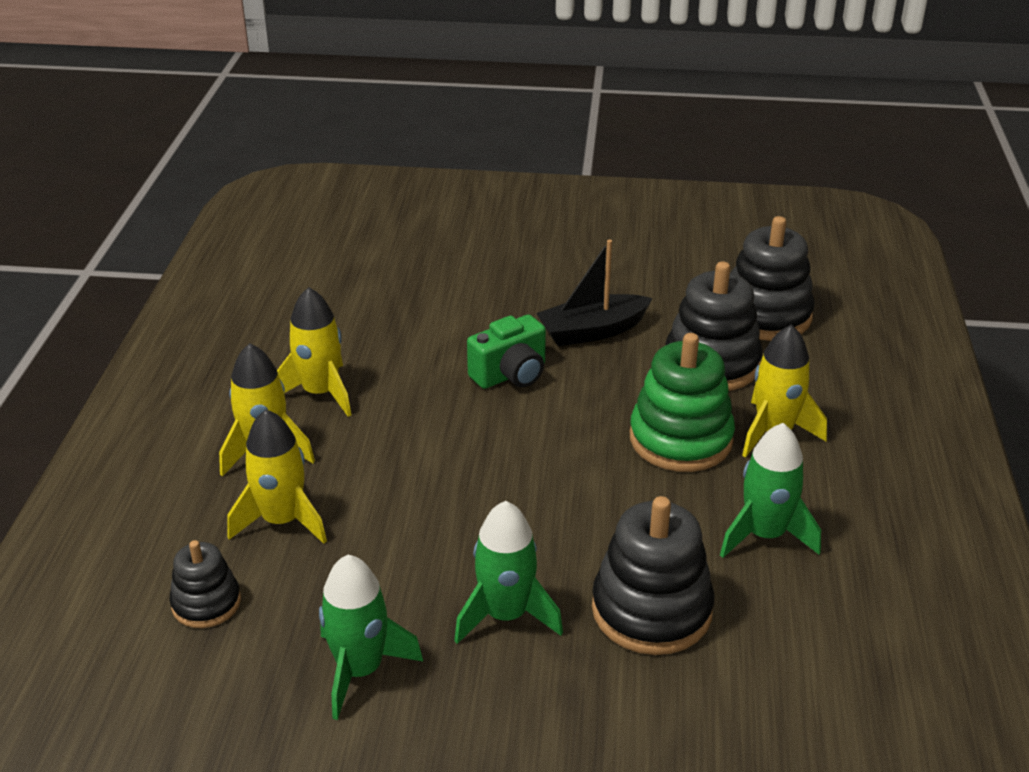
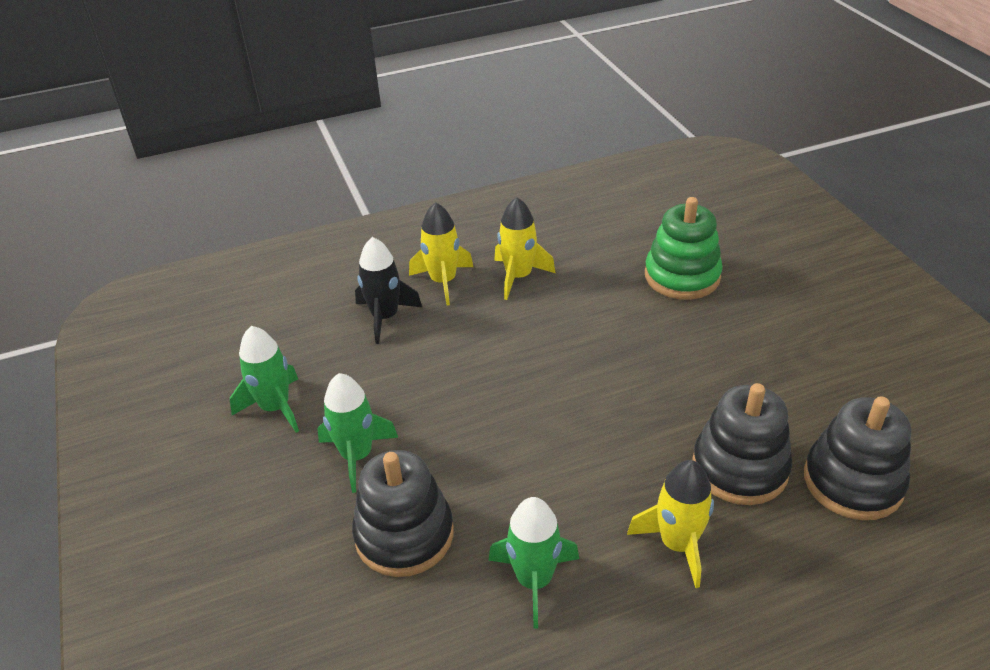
camera: 65 degrees right, 5 degrees up
black stacking toy [169,540,241,628] -> none
yellow rocket [227,409,327,544] -> black rocket [355,237,422,344]
green camera [467,315,546,389] -> none
black boat [536,240,653,346] -> none
green stacking toy [630,333,735,472] -> green stacking toy moved to [645,197,723,300]

